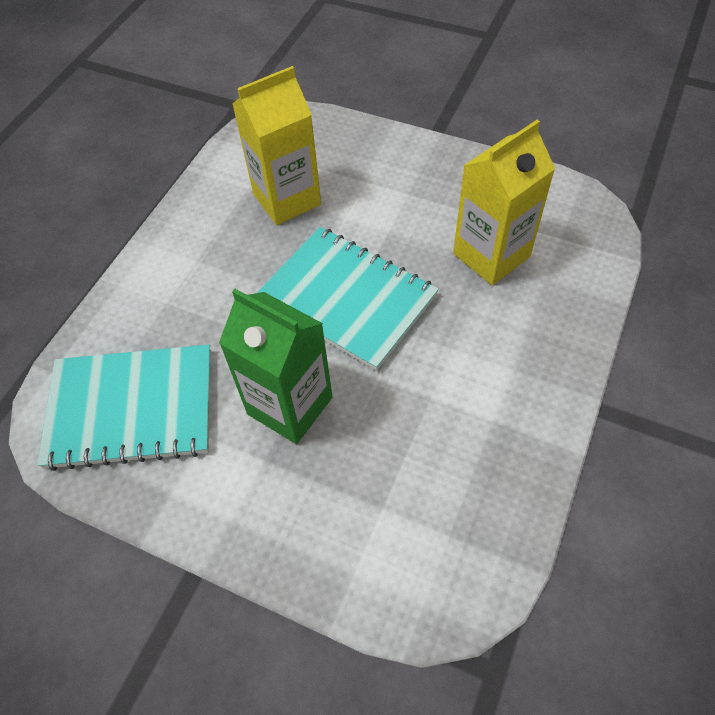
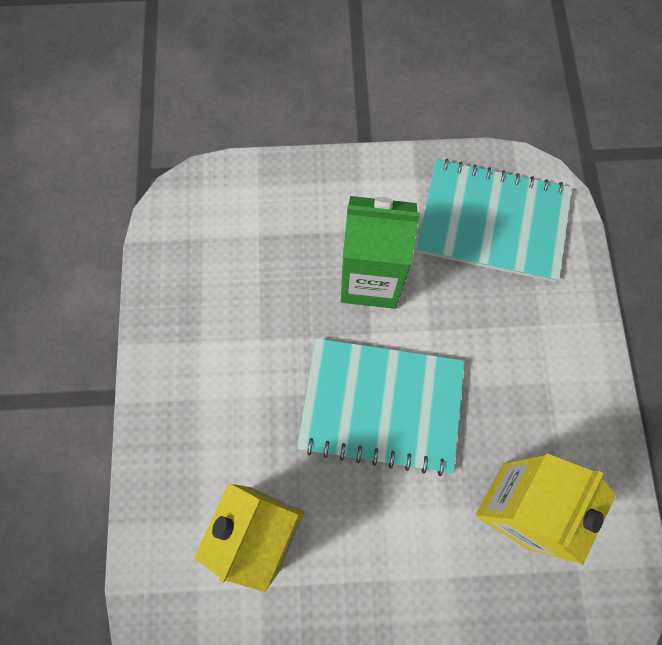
camera: 150 degrees right, 15 degrees up
turquoise notebook [37,345,211,471] -> turquoise notebook turned 45 degrees clockwise [417,159,572,282]

